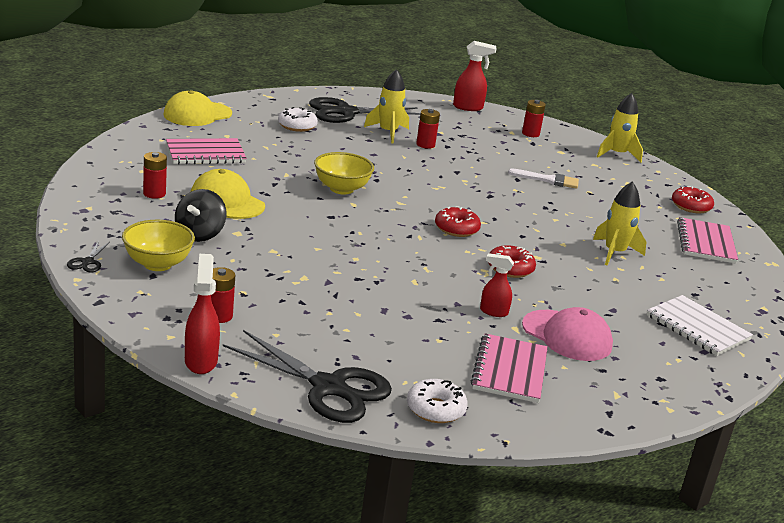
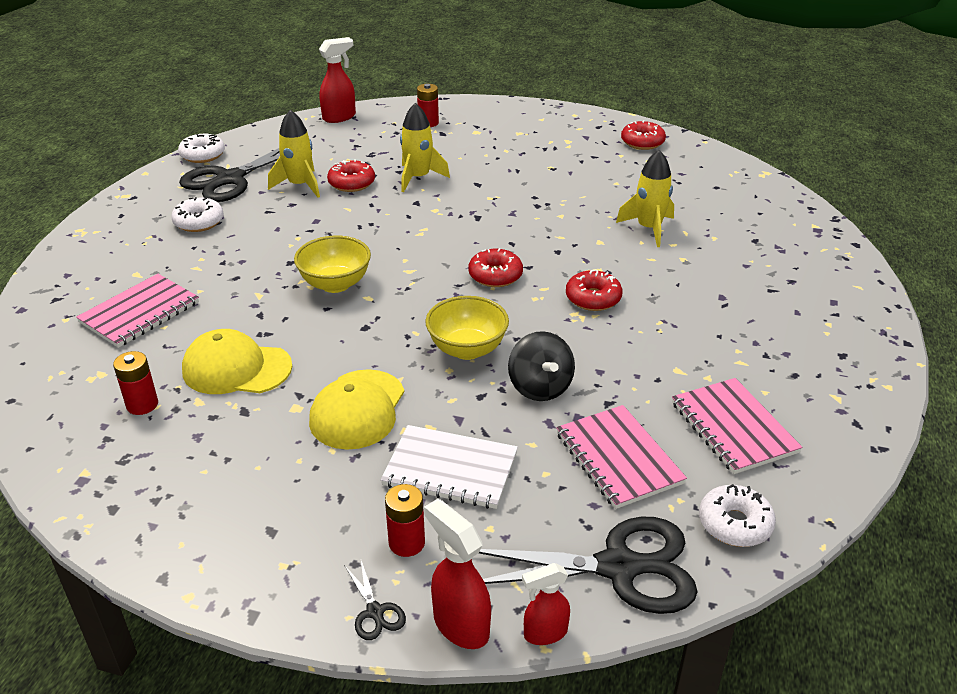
camera: 30 degrees left, 10 degrees up
black scissors [67,241,110,273] -> black scissors moved to [344,561,406,640]
yellow bowl [122,220,195,271] -> yellow bowl moved to [425,296,509,360]
yellow cap [163,90,232,126] -> yellow cap moved to [309,369,404,450]
black spinning top [175,189,227,242] -> black spinning top moved to [508,331,575,401]
red battery [416,109,440,149] -> red donut [327,159,375,192]
red spray bottle [480,253,514,317] -> red spray bottle moved to [522,563,570,645]
white brush [508,168,579,189] -> none
pink cap [522,307,613,361] -> none
yellow rocket [597,93,643,162] -> yellow rocket moved to [400,103,450,192]
white notebook [647,295,753,356] -> white notebook moved to [381,425,518,509]
pink notebook [677,217,738,264] -> pink notebook moved to [556,405,687,509]
none -> white donut [178,134,225,163]

